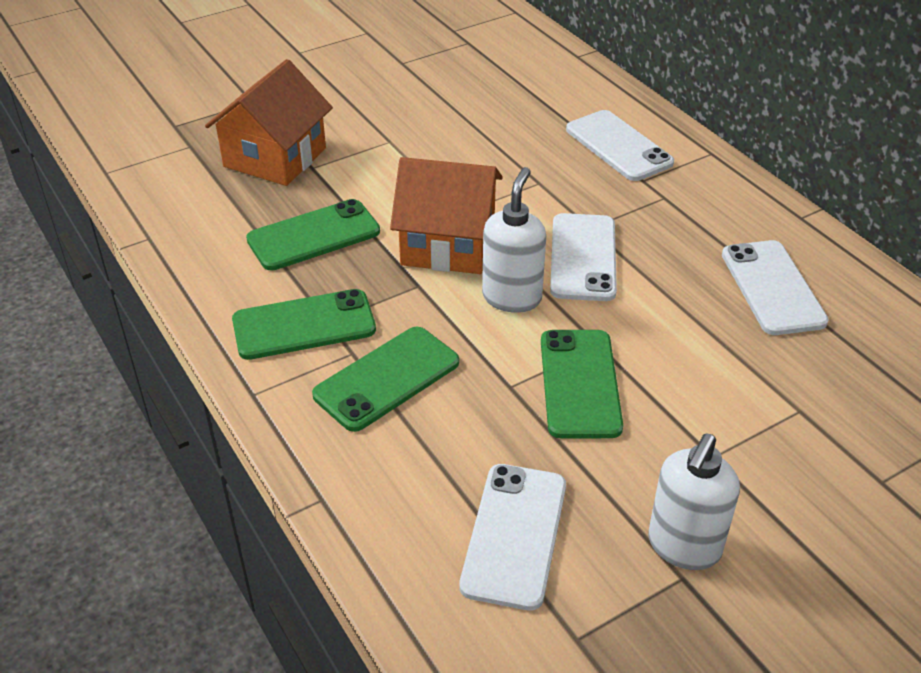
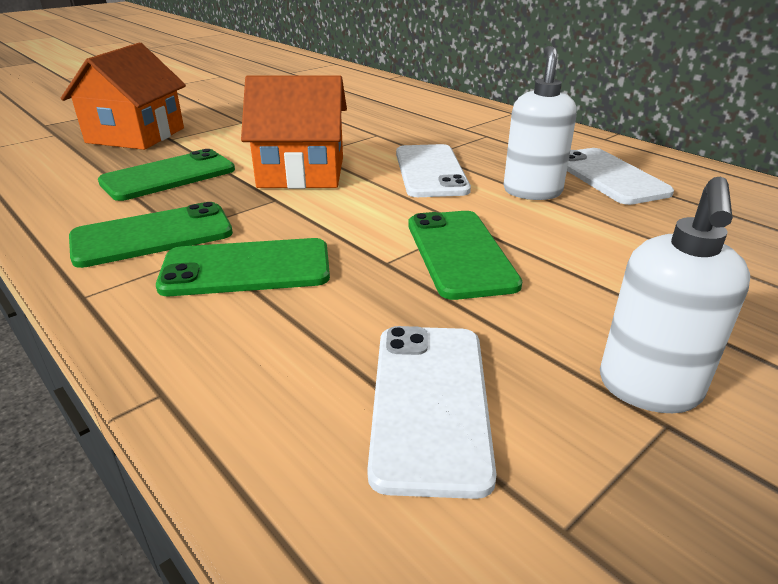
camera: 10 degrees left, 10 degrees down
green phone [312,327,459,432] -> green phone turned 45 degrees clockwise [156,238,330,296]
white soap dispenser [482,167,546,313] -> white soap dispenser moved to [503,46,577,200]
white phone [566,110,674,181] -> none

